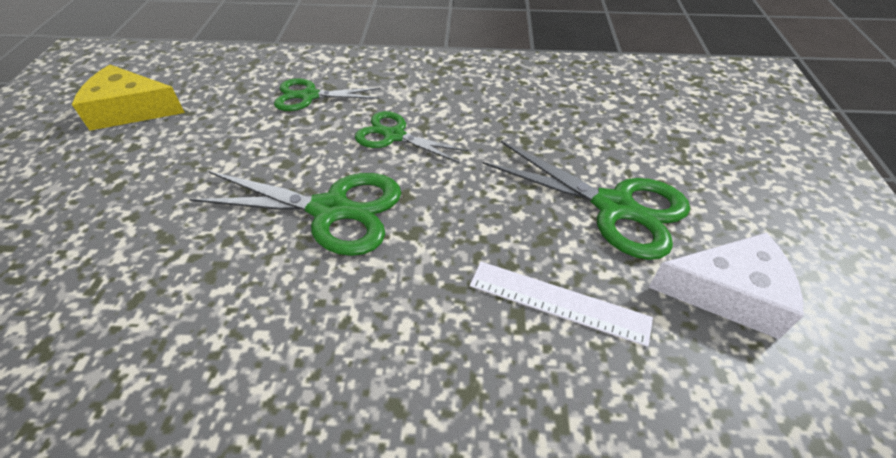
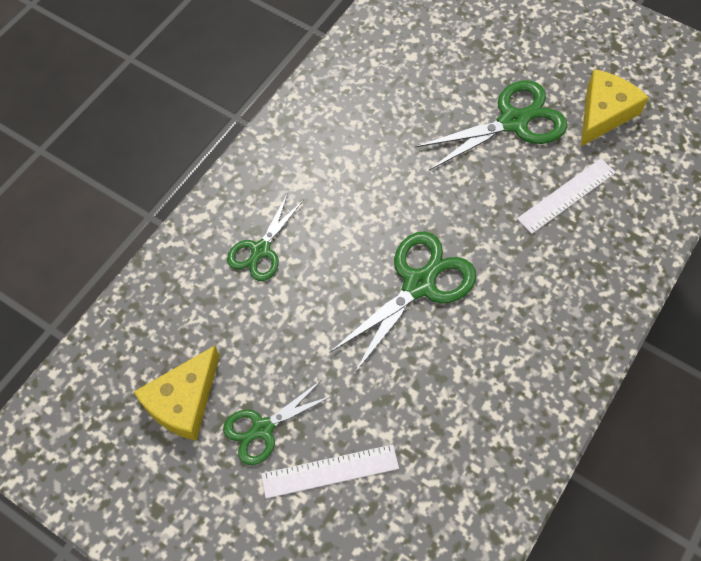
camera: 60 degrees left, 15 degrees up
green scissors [355,111,469,163] -> green scissors moved to [223,380,332,465]
white cheese [648,232,804,339] -> yellow cheese [581,69,649,146]
none -> white ruler [261,444,399,499]

